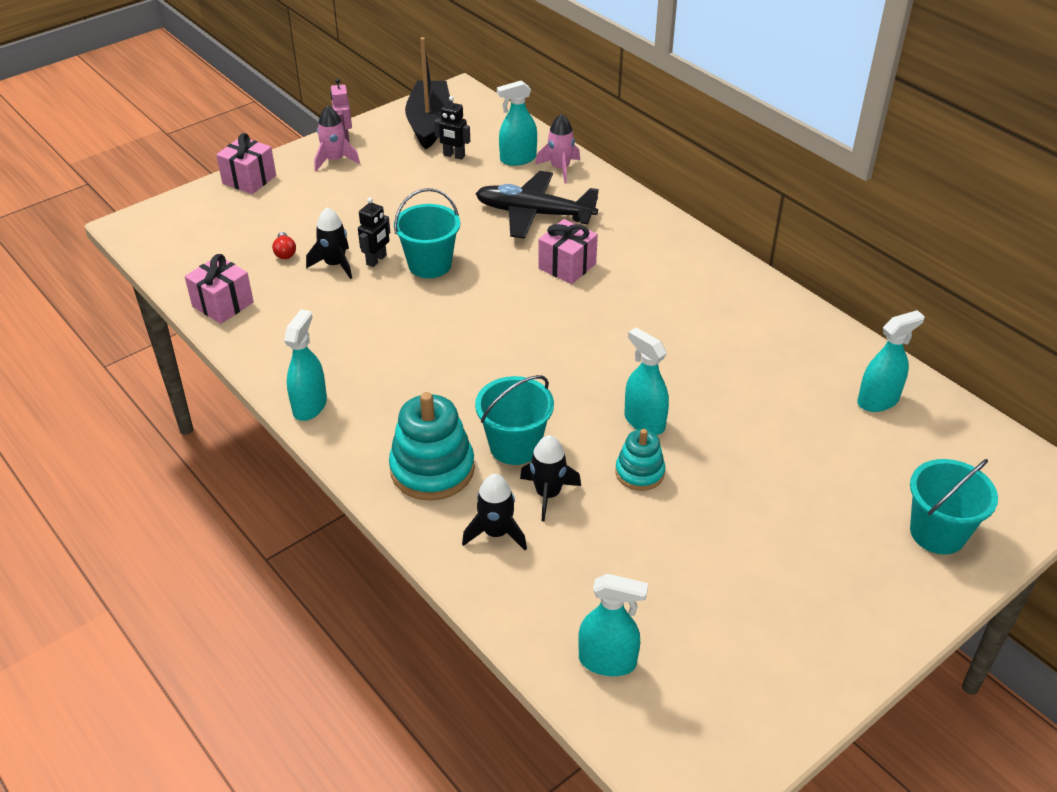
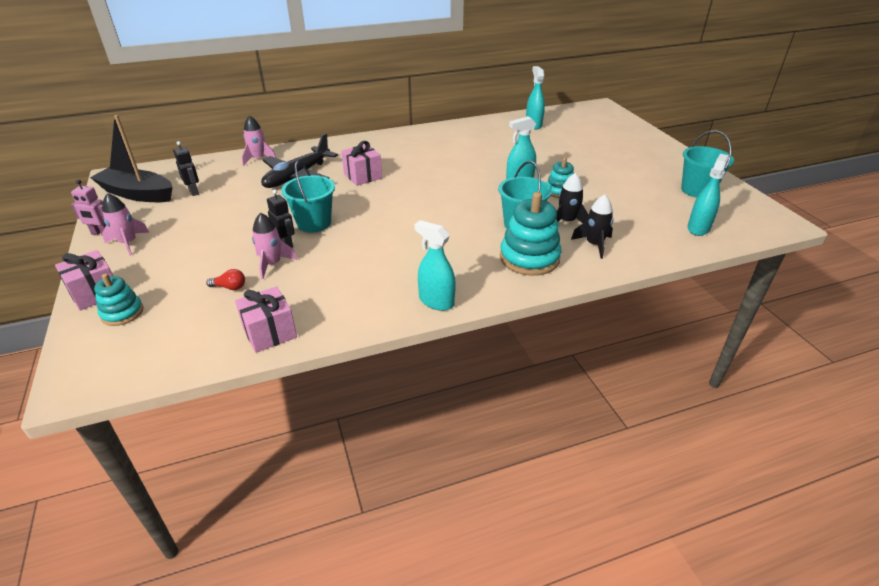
camera: 70 degrees left, 5 degrees down
black rocket [306,208,352,279] -> pink rocket [252,213,298,280]
black robot [434,96,470,160] -> black robot turned 75 degrees counterclockwise [173,141,199,196]
turquoise spray bottle [497,80,537,166] -> none
turquoise bucket [910,459,998,554] -> turquoise bucket moved to [681,130,734,198]
none -> turquoise stacking toy [94,274,143,326]

